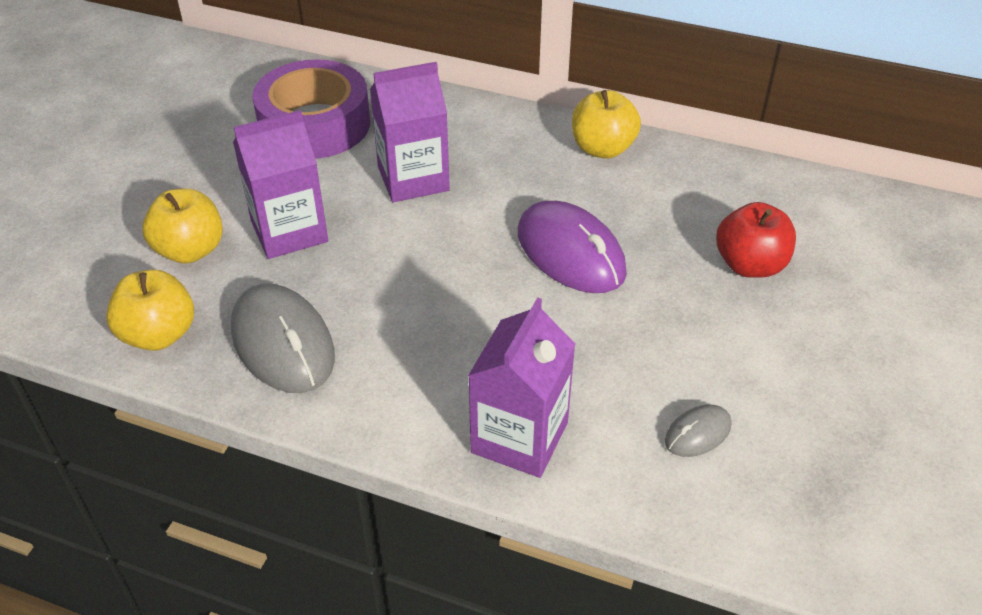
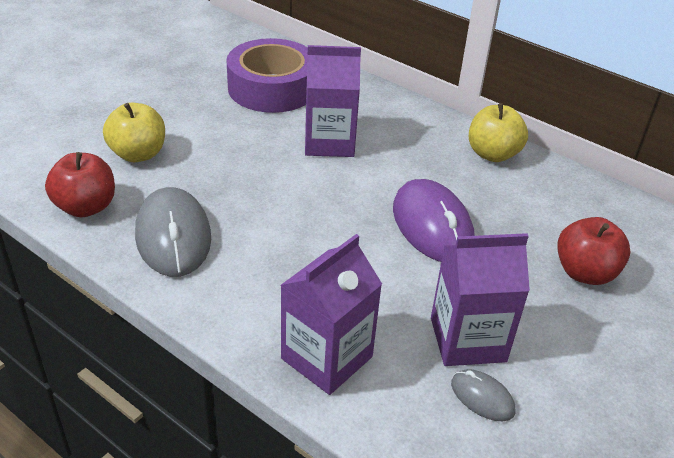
camera: 15 degrees right, 5 degrees down
yellow apple [106,270,194,351] -> red apple [45,152,115,217]
purple carton [233,110,328,259] -> purple carton moved to [431,233,530,366]
grey mouse [665,405,731,457] -> grey mouse turned 60 degrees clockwise [451,369,515,421]

